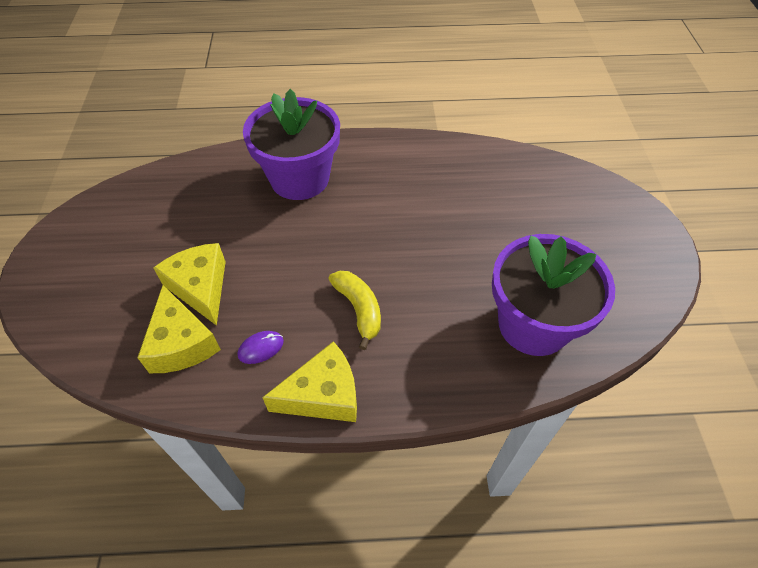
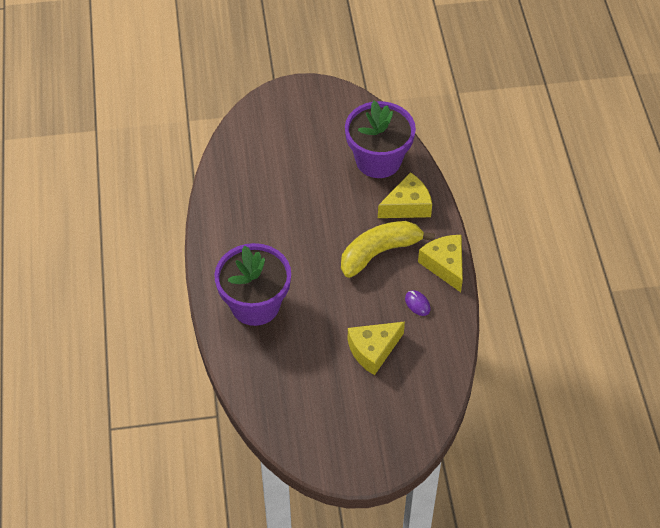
camera: 95 degrees left, 0 degrees up
yellow cheese [137,285,221,373] -> yellow cheese moved to [378,172,432,218]
yellow banana [329,271,381,350] -> yellow banana [341,221,435,278], size x1.60

